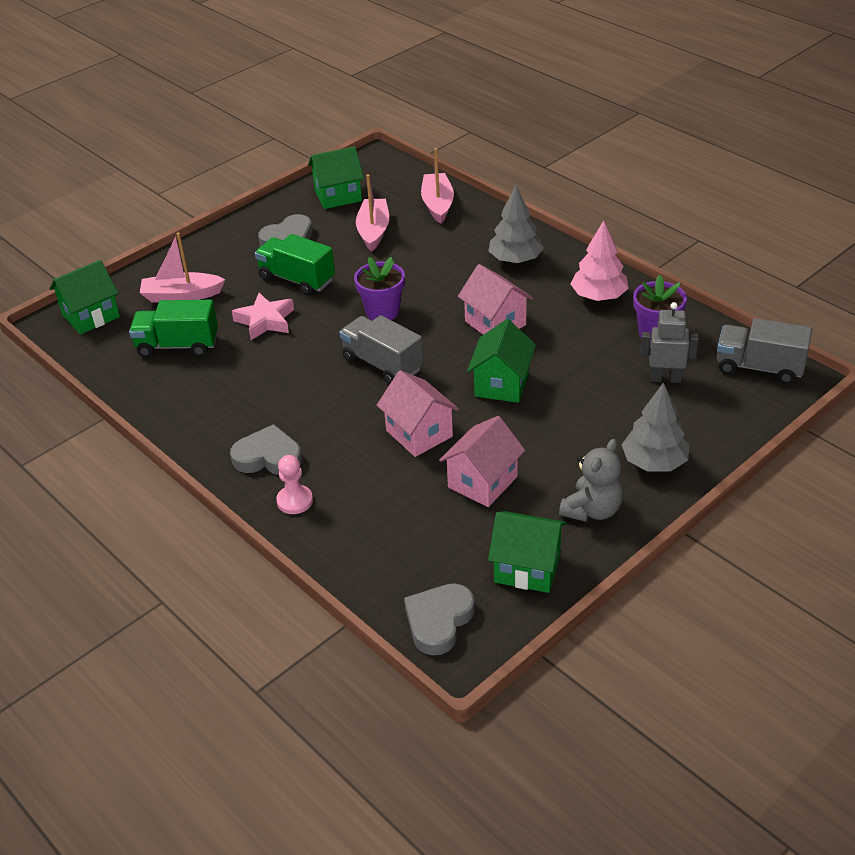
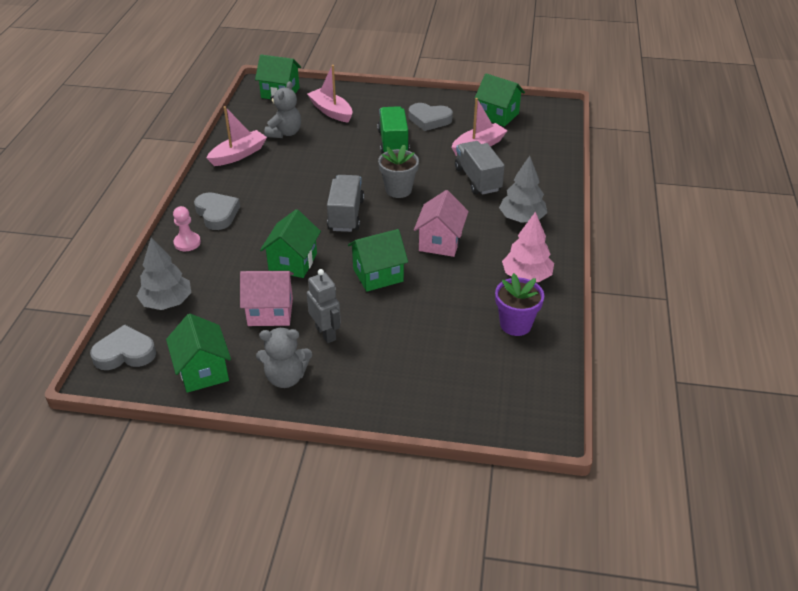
camera: 50 degrees right, 0 degrees up
green truck [129,300,218,357] -> grey teddy bear [264,81,301,138]
pink star [232,293,294,340] -> none
purple flower pot [354,257,405,321] -> grey flower pot [378,144,419,198]
pink house [377,370,459,457] -> green house [260,209,321,278]
pink boat [421,148,454,224] -> pink boat moved to [207,106,267,166]
grey tree [622,383,690,471] -> grey tree moved to [137,237,191,310]
grey robot [640,302,699,383] -> grey robot moved to [307,269,341,343]
grey truck [717,318,812,384] -> grey truck moved to [455,141,505,195]

